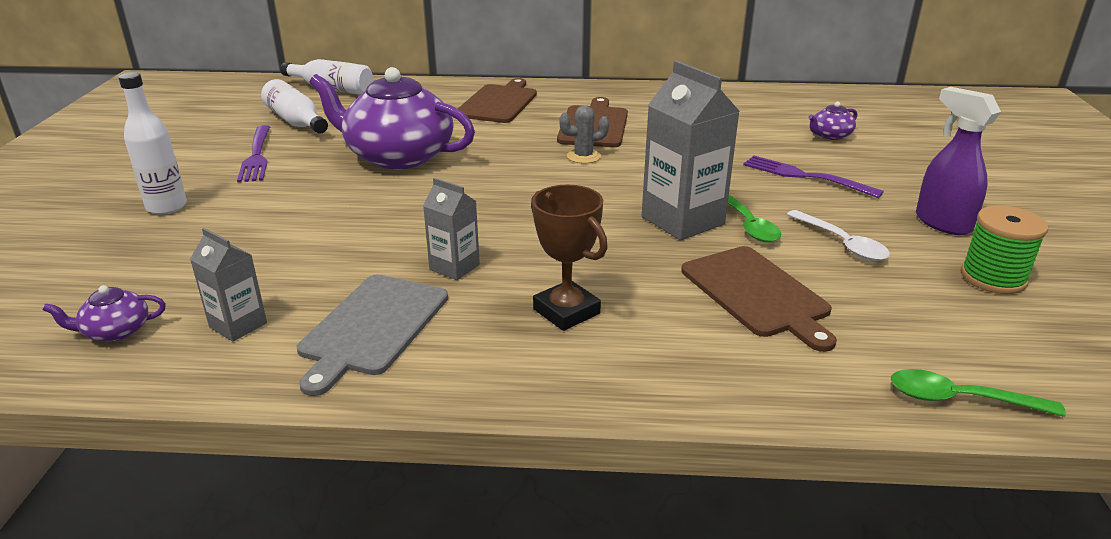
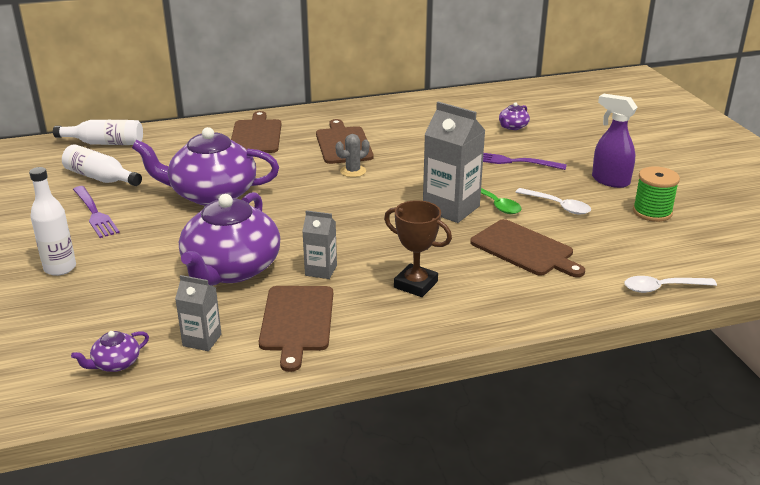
camera: 20 degrees left, 0 degrees up
grey cutting board [297,275,448,396] -> brown cutting board [259,286,333,372]
green spoon [891,369,1066,417] -> white spoon [624,276,717,293]
none -> purple teapot [179,192,280,286]

